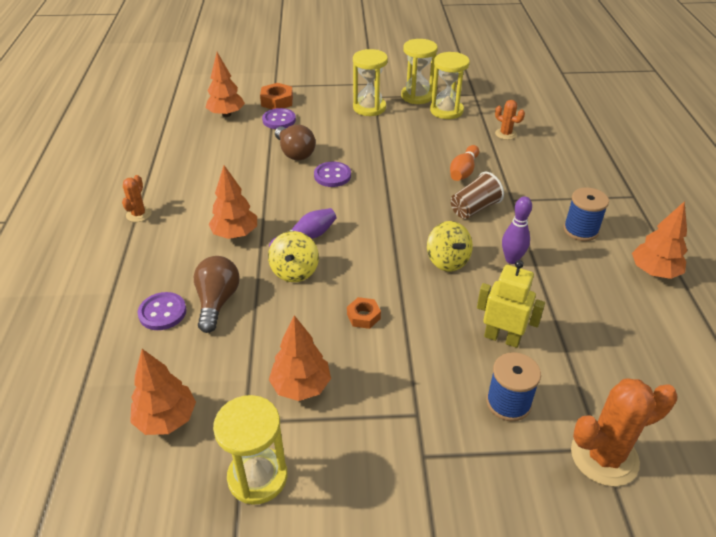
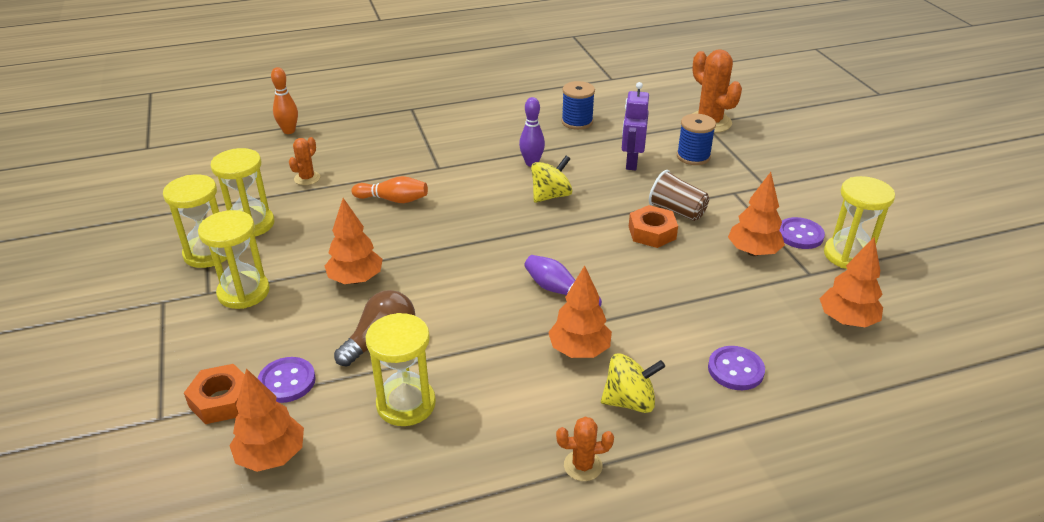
camera: 105 degrees left, 5 degrees down
brown light bulb [194,256,240,333] -> none
yellow spinning top [268,231,319,282] -> yellow spinning top moved to [601,353,665,413]
purple button [314,162,351,187] -> purple button moved to [779,217,825,249]
orange nut [347,297,381,329] -> orange nut [629,205,678,248], size x1.51
brown cup [451,171,504,219] -> brown cup moved to [649,170,709,221]
yellow robot [477,260,545,348] -> purple robot [622,82,649,170]
blue spool [564,187,609,241] -> blue spool moved to [562,81,595,130]
orange tree [632,201,687,279] -> orange tree moved to [325,198,383,284]
none -> orange bowling pin [271,67,298,134]
none -> yellow hourglass [366,313,436,426]

